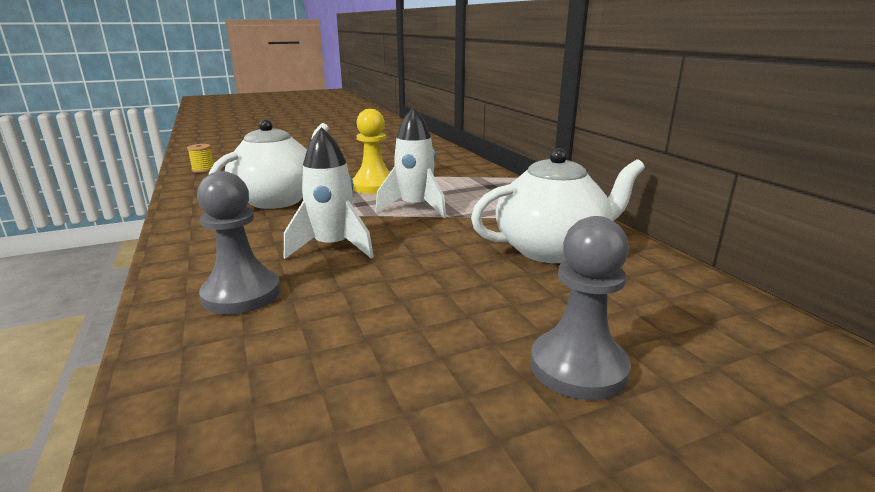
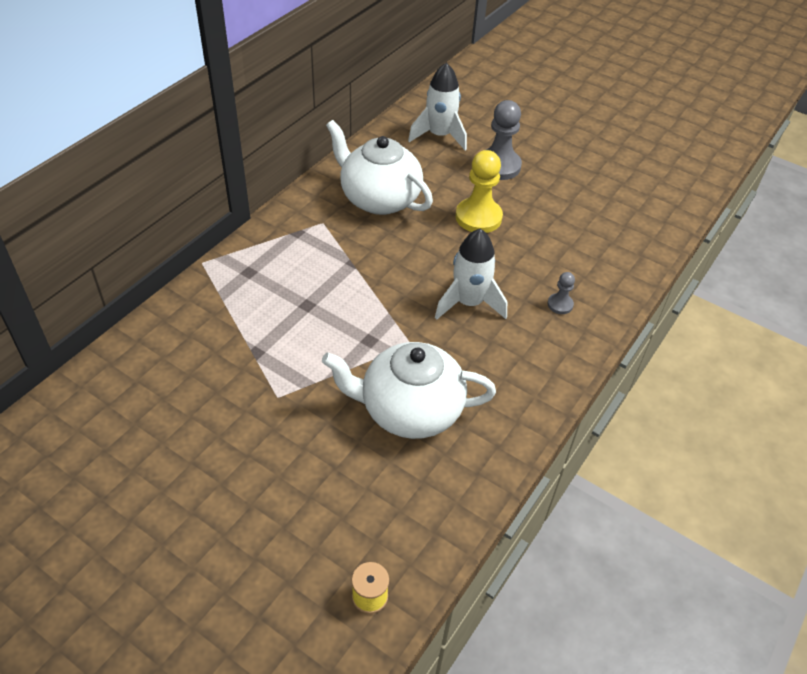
camera: 125 degrees left, 25 degrees up
grey pawn [197,171,281,314] -> grey pawn [547,272,575,314], size x0.50
yellow pawn [352,109,390,194] -> yellow pawn moved to [456,150,503,233]
white rocket [375,107,446,218] -> white rocket moved to [408,62,467,151]

